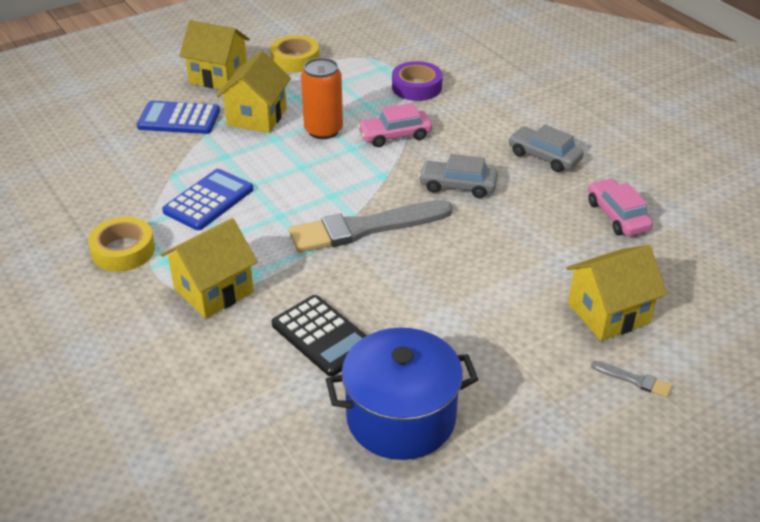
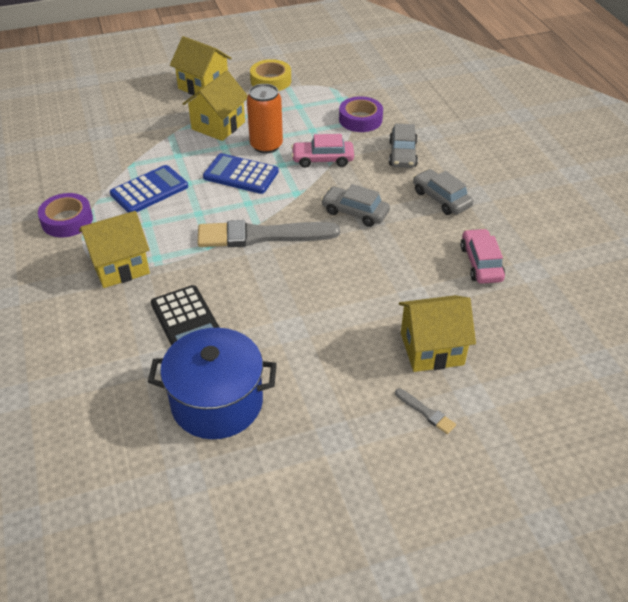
camera: 15 degrees right, 5 degrees up
yellow tape [88,217,155,272] -> purple tape [38,193,93,237]
blue calculator [137,101,220,134] -> blue calculator moved to [203,153,279,194]
none -> grey car [389,124,418,168]

